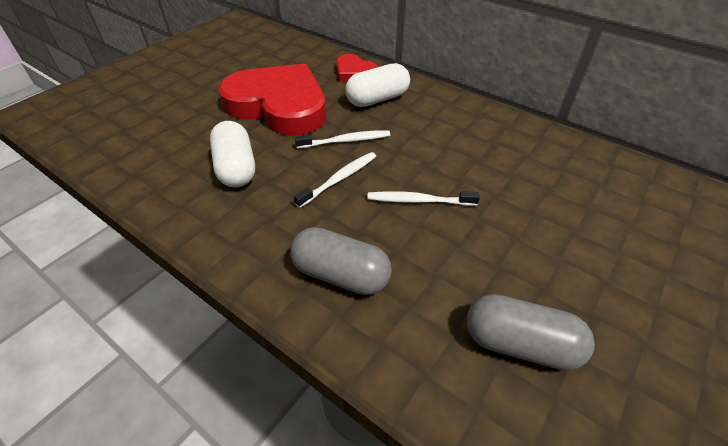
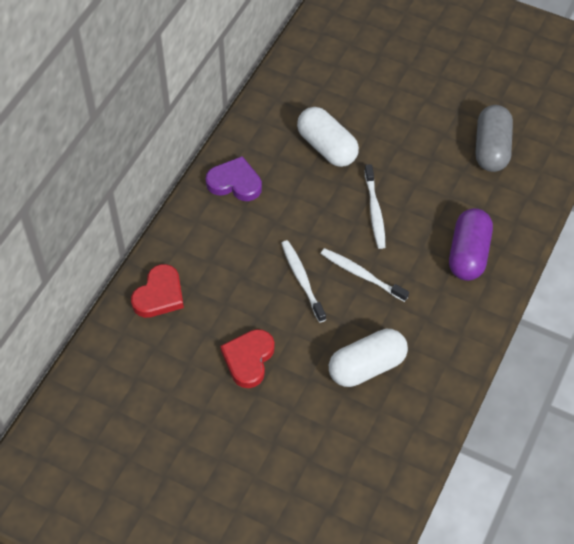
camera: 100 degrees left, 10 degrees up
red heart [218,64,326,136] -> red heart [220,329,275,388], size x0.46
grey capsule [290,227,392,295] -> purple capsule [449,208,493,281]
white capsule [345,63,410,107] -> white capsule moved to [297,107,359,167]
none -> purple heart [206,156,262,201]

